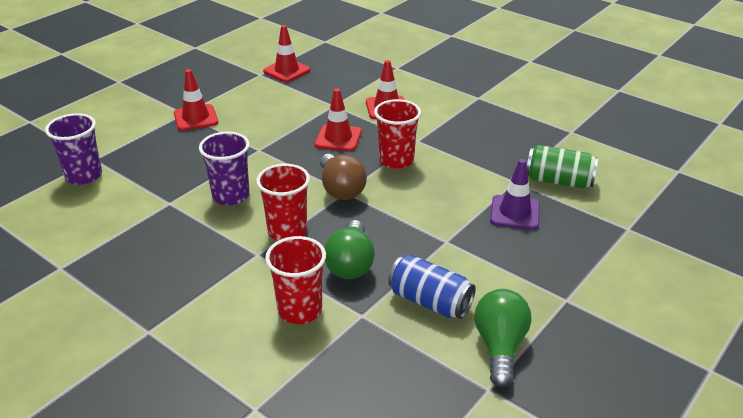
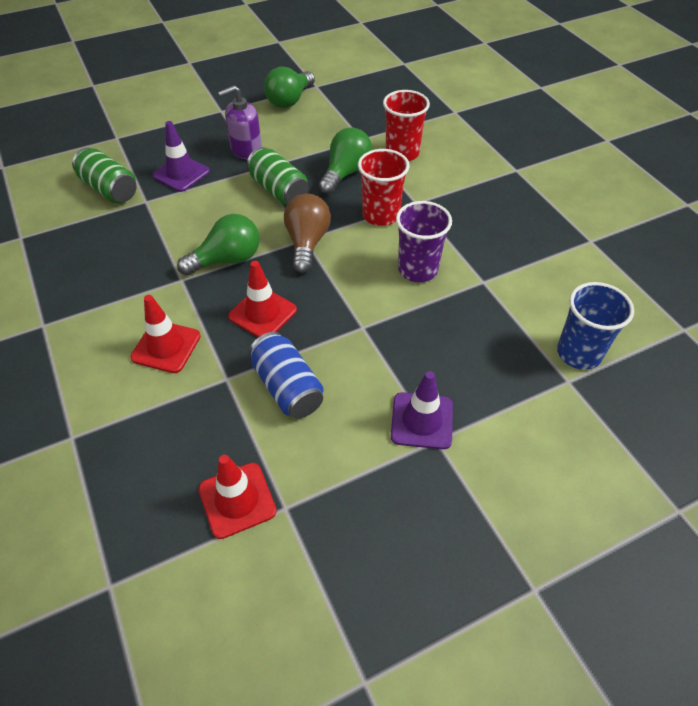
camera: 155 degrees left, 15 degrees up
purple cup [45,113,102,185] -> blue cup [557,282,634,370]
red traffic cone [174,69,218,131] -> purple traffic cone [391,371,453,449]
red cup [374,99,421,169] -> green light bulb [177,214,260,275]
blue can [388,254,476,319] -> blue can moved to [249,332,323,418]
none -> purple soap dispenser [218,85,262,159]
none -> green can [247,147,309,206]

